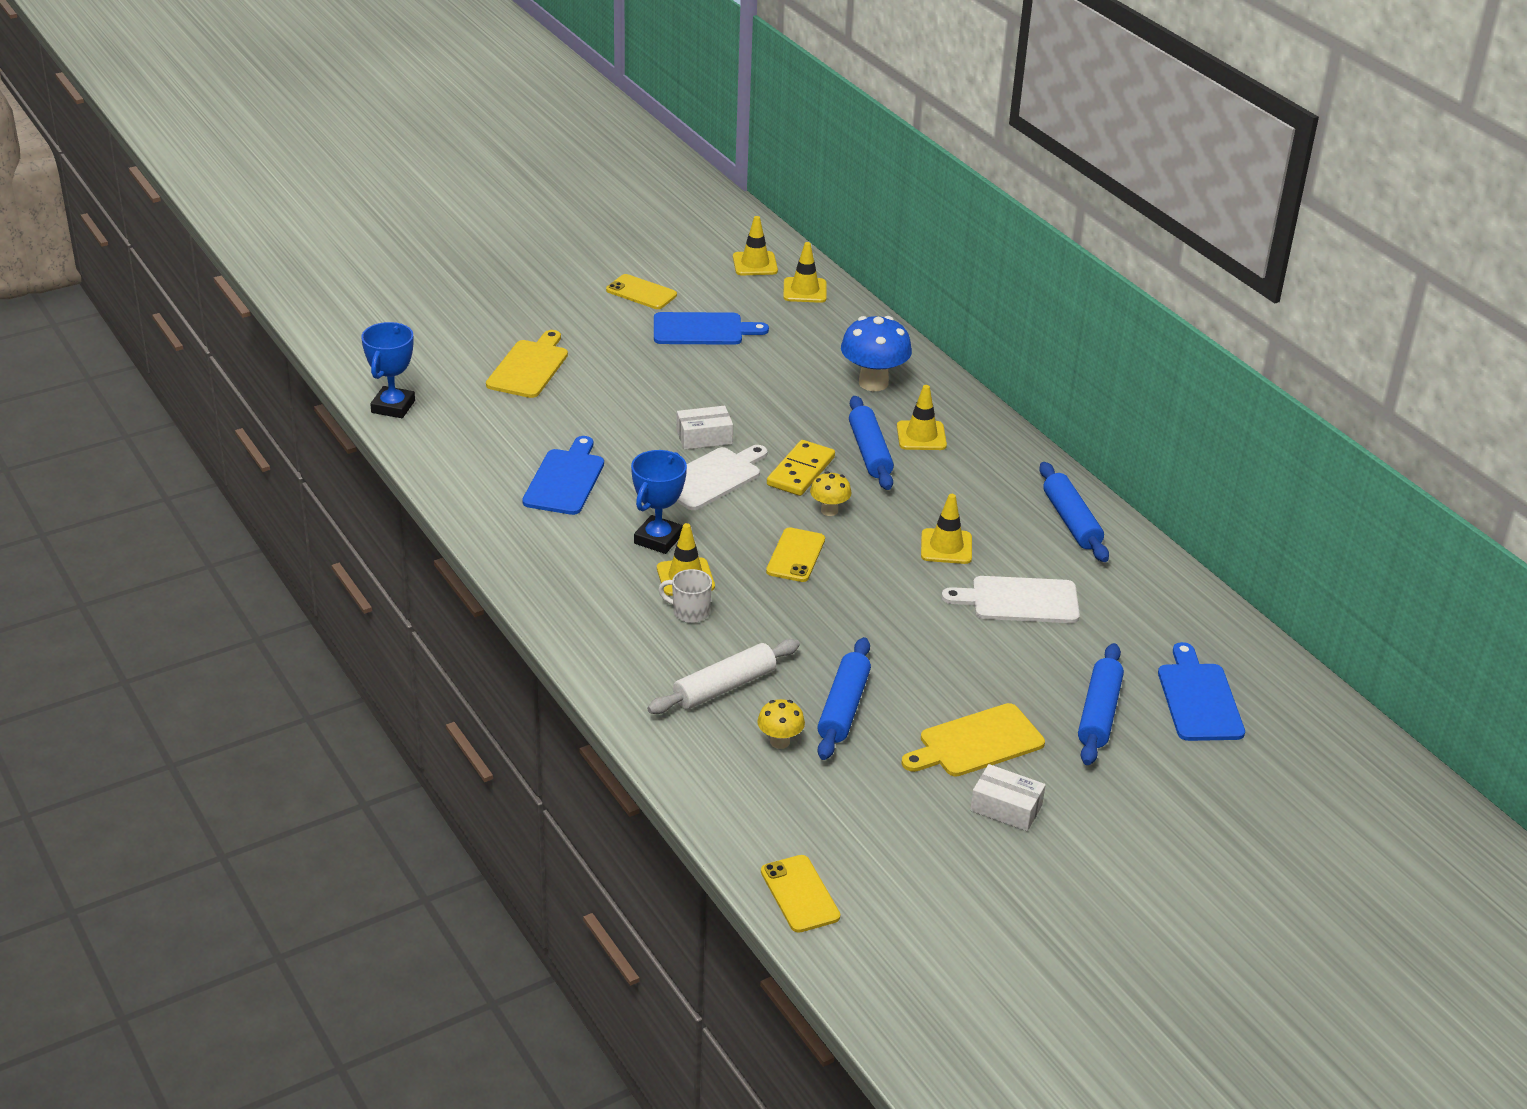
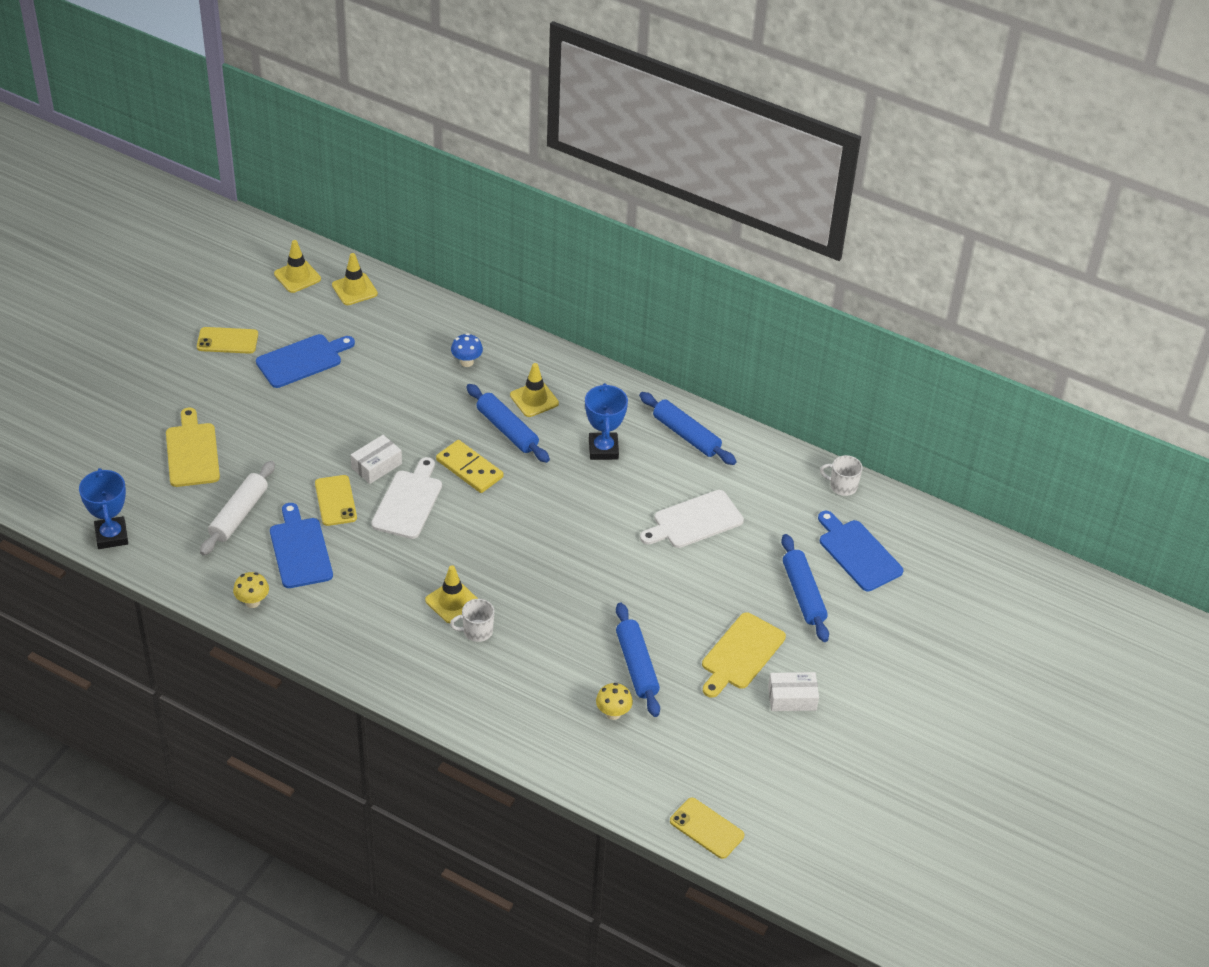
camera: 30 degrees left, 10 degrees up
blue trophy [631,450,687,554] -> blue trophy moved to [585,383,628,460]
white rolling pin [647,639,800,714] -> white rolling pin moved to [200,461,275,556]
yellow phone [766,527,825,582] -> yellow phone moved to [315,475,357,526]
yellow domino [767,440,835,496] -> yellow domino turned 45 degrees counterclockwise [436,440,503,493]
yellow mushroom [810,472,852,516] -> yellow mushroom moved to [233,572,269,608]
blue mushroom [841,316,912,391] -> blue mushroom [451,333,483,367], size x0.54
yellow traffic cone [921,494,972,564] -> none
none -> white mug [820,455,863,496]

